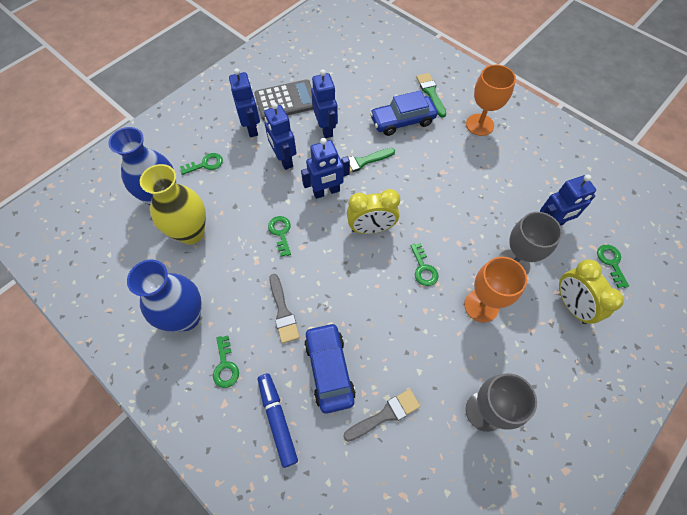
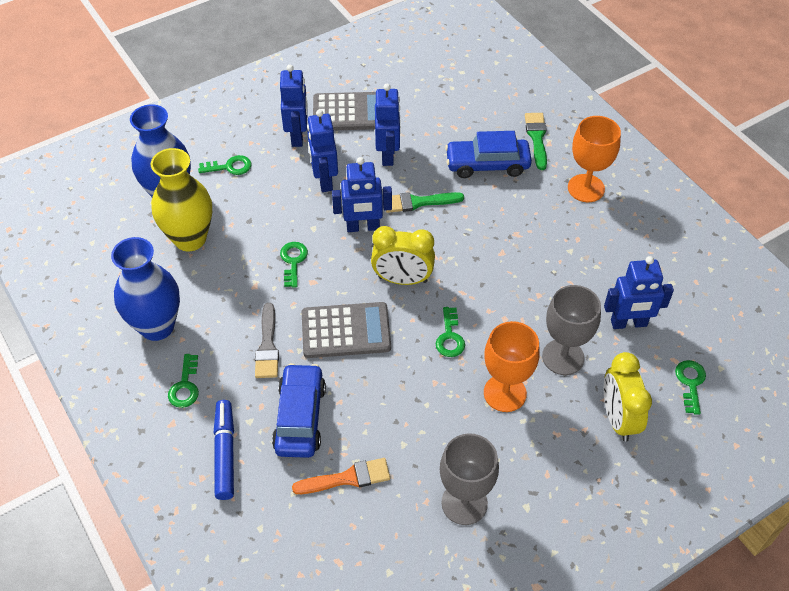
camera: 15 degrees right, 10 degrees down
grey brush [343,389,420,442] -> orange brush [292,458,390,494]
none -> grey calculator [302,302,391,358]

